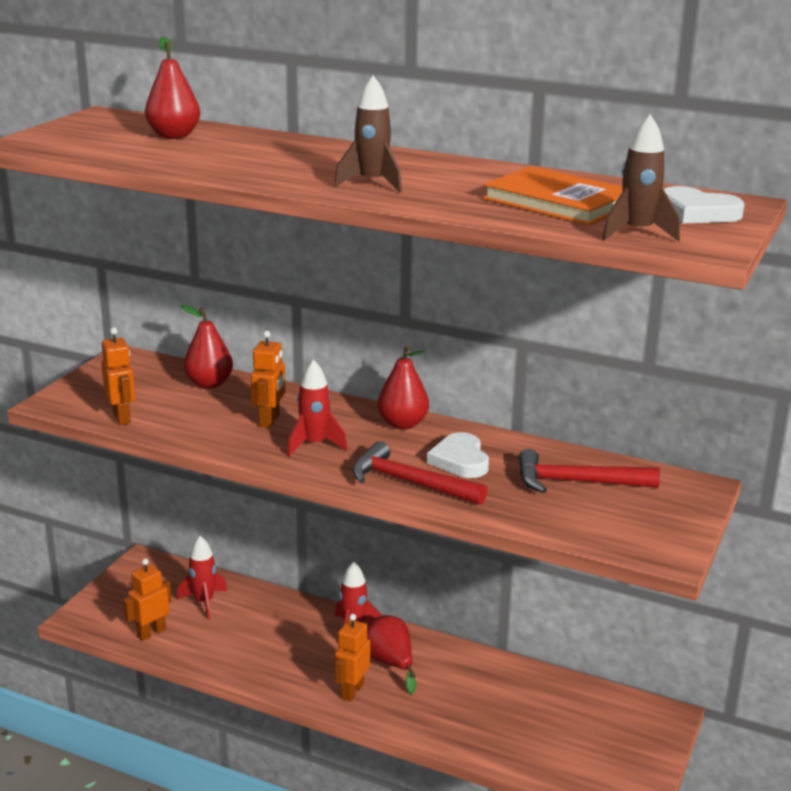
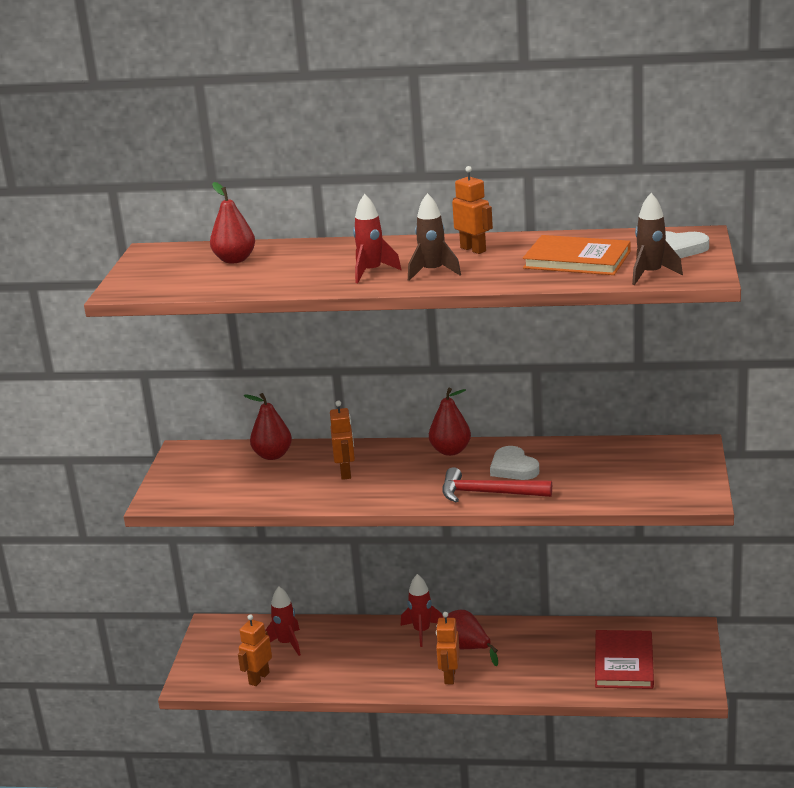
camera: 15 degrees left, 0 degrees up
orange robot [101,328,135,425] -> orange robot moved to [452,166,493,254]
red rocket [287,359,347,456] -> red rocket moved to [353,194,402,283]
red hammer [519,449,660,493] -> none
none -> red book [595,630,654,689]

